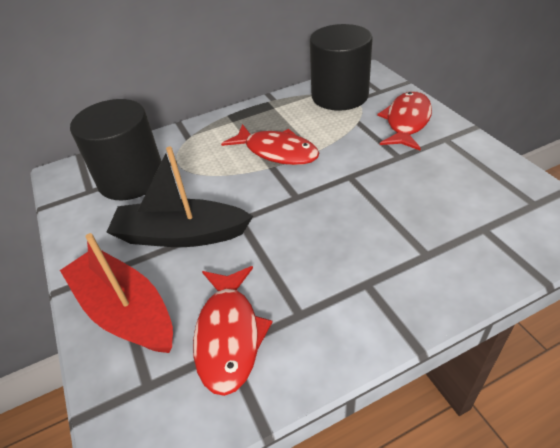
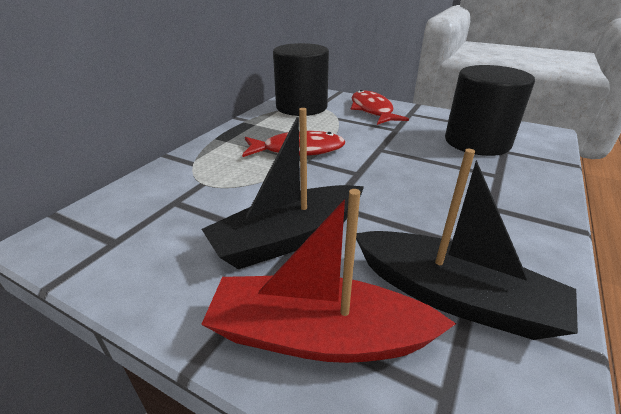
camera: 40 degrees left, 10 degrees down
black cylinder [70,99,162,200] -> black cylinder moved to [445,65,535,156]
red fish [193,266,272,396] -> black boat [356,149,578,340]

